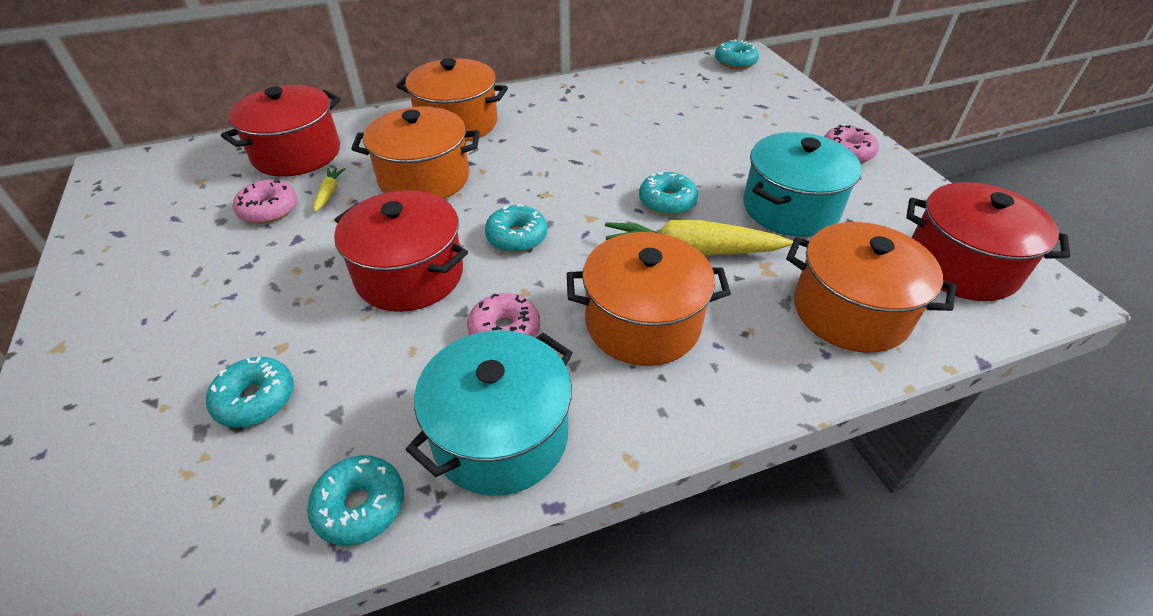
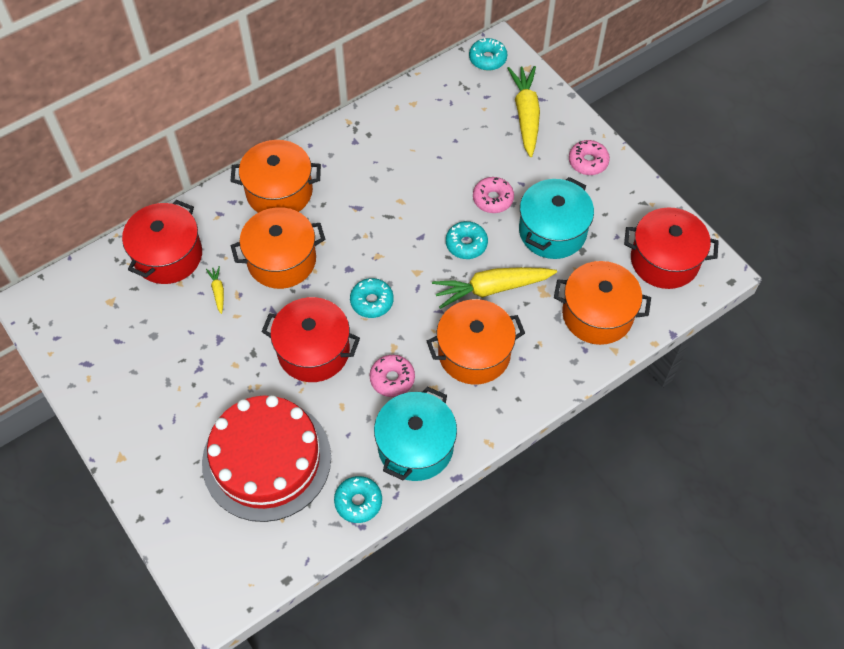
camera: 15 degrees left, 15 degrees up
turquoise donut [206,357,294,428] -> red cake [202,395,331,522]
pink donut [233,180,297,224] -> pink donut moved to [473,177,514,213]
none -> yellow carrot [507,66,540,157]

